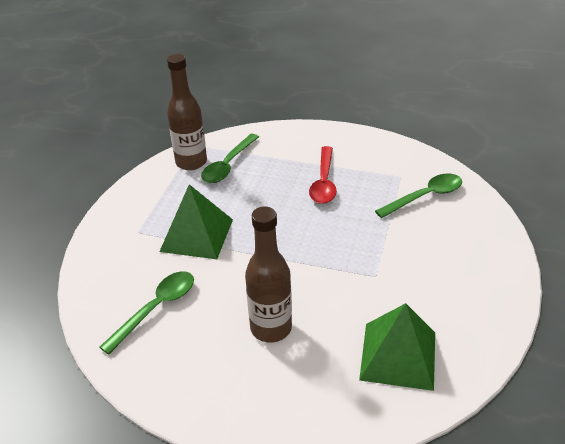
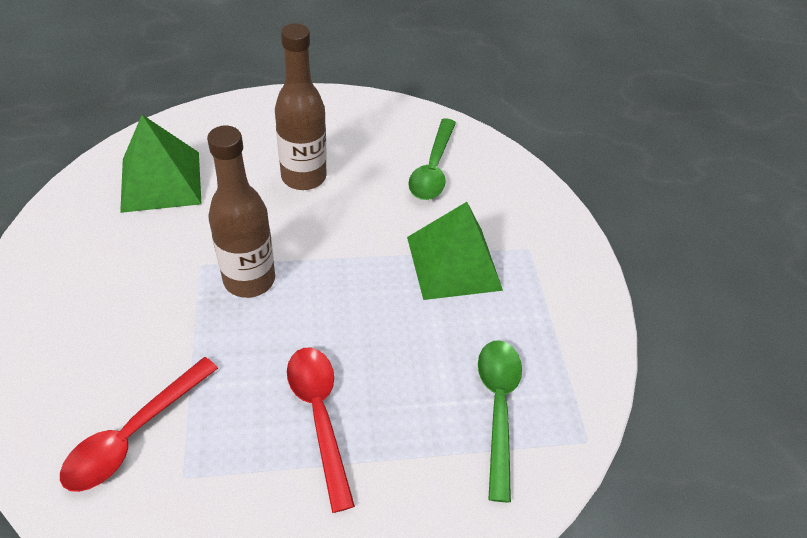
camera: 150 degrees right, 10 degrees up
brown bottle [167,54,207,170] -> brown bottle moved to [207,126,275,298]
green spoon [375,173,462,218] -> red spoon [60,357,218,492]

